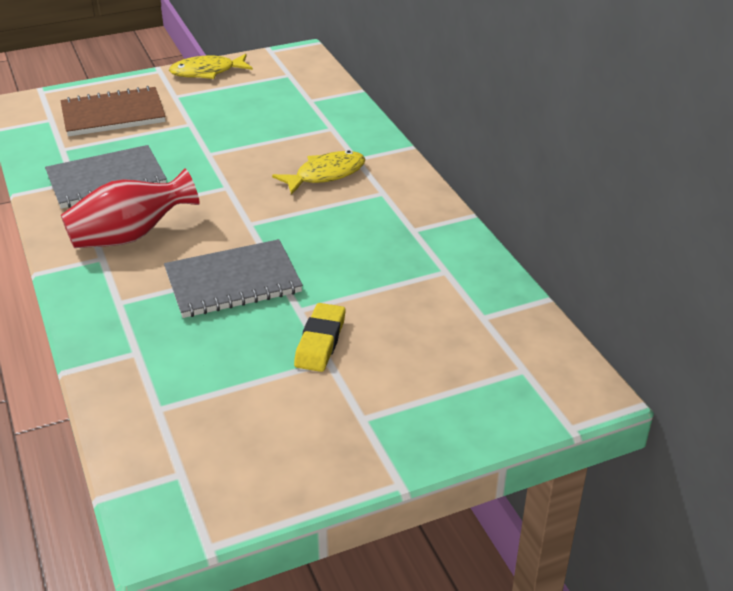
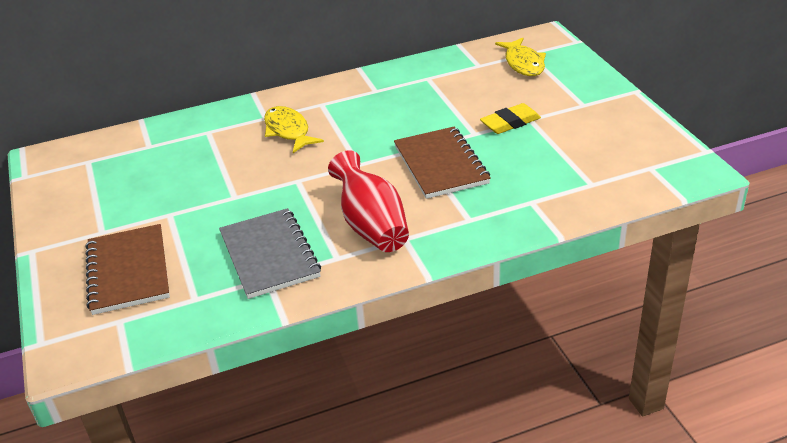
camera: 85 degrees left, 0 degrees up
grey notebook [164,239,303,318] -> brown notebook [394,127,491,199]
yellow fish [169,54,253,79] -> yellow fish moved to [495,38,546,76]
yellow eraser [294,303,346,372] -> yellow eraser turned 45 degrees counterclockwise [480,103,541,134]

